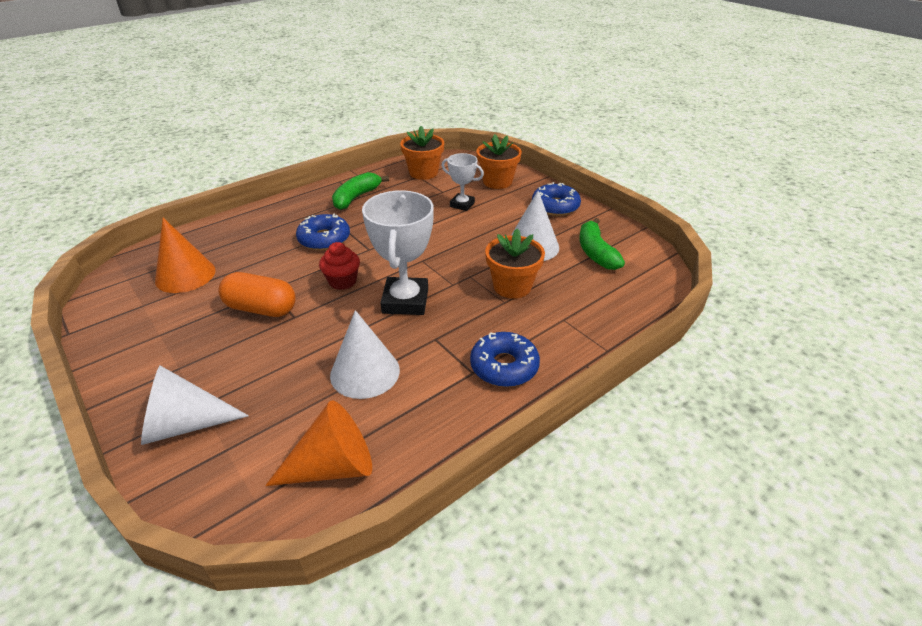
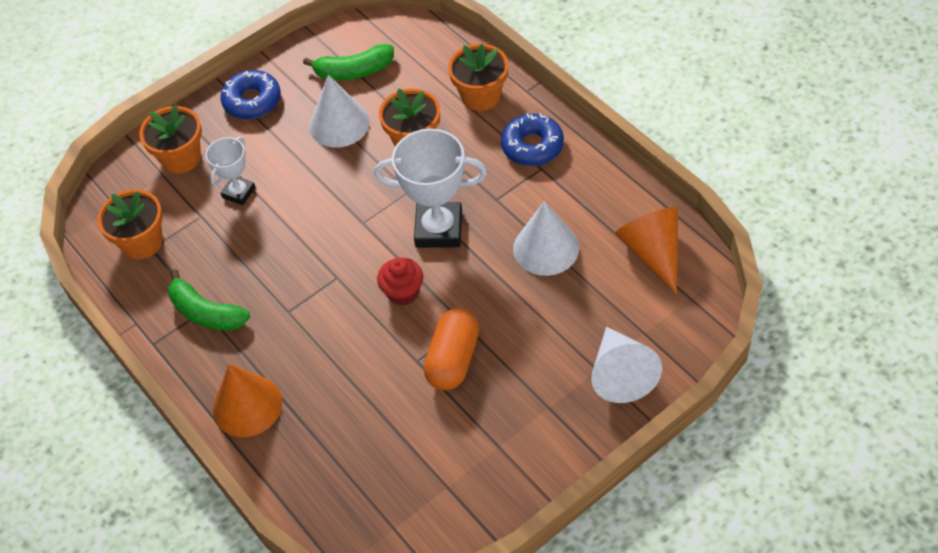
camera: 85 degrees left, 15 degrees up
orange cone [155,218,215,293] -> orange cone moved to [213,364,282,437]
blue donut [296,214,350,250] -> none
none -> orange flower pot [448,44,508,111]

